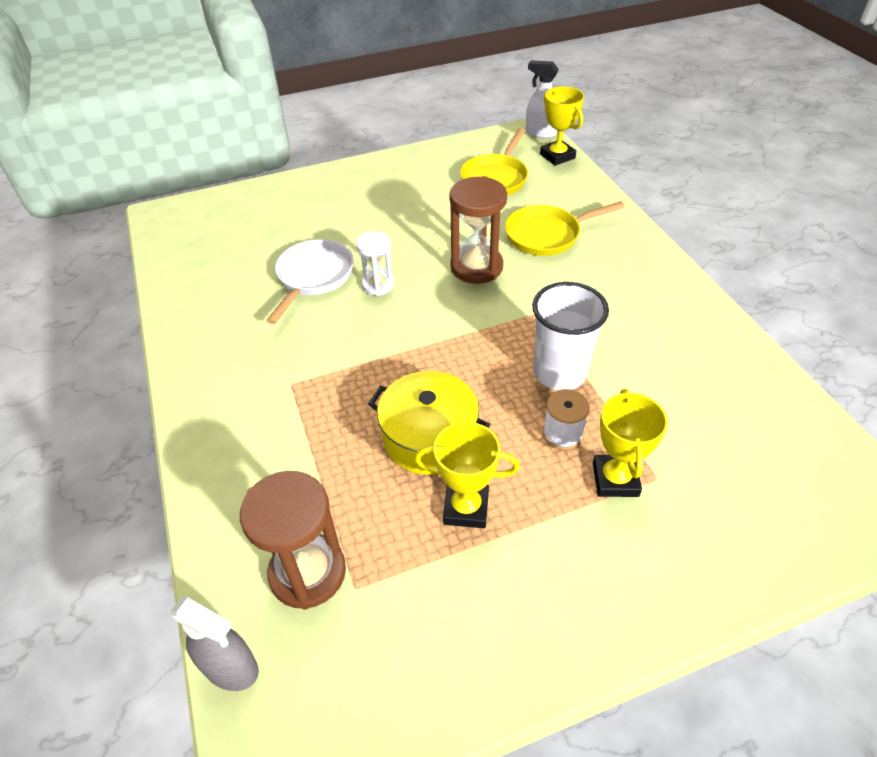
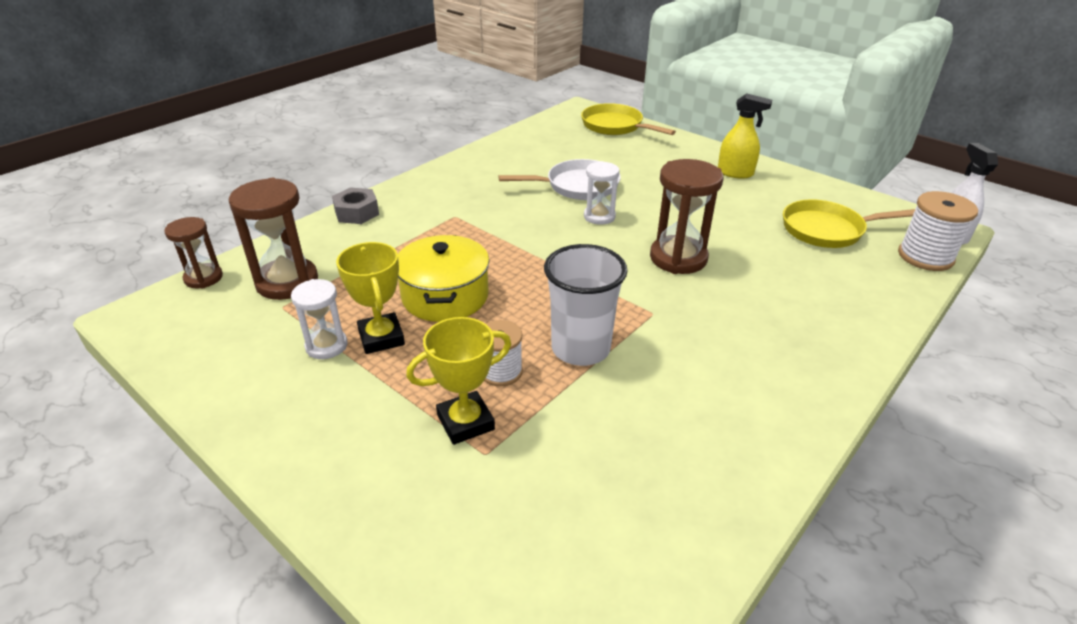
camera: 60 degrees right, 10 degrees down
grey spray bottle [170,597,259,691] -> brown hourglass [164,217,223,289]
yellow pan [505,201,625,256] -> yellow pan moved to [581,103,676,135]
yellow trophy [540,86,584,166] -> white spool [898,191,978,271]
none -> white hourglass [291,279,347,359]
none -> grey nut [332,187,379,224]
none -> yellow spray bottle [718,93,772,179]

